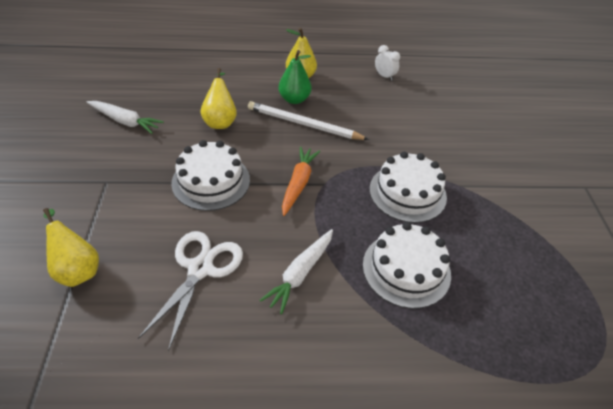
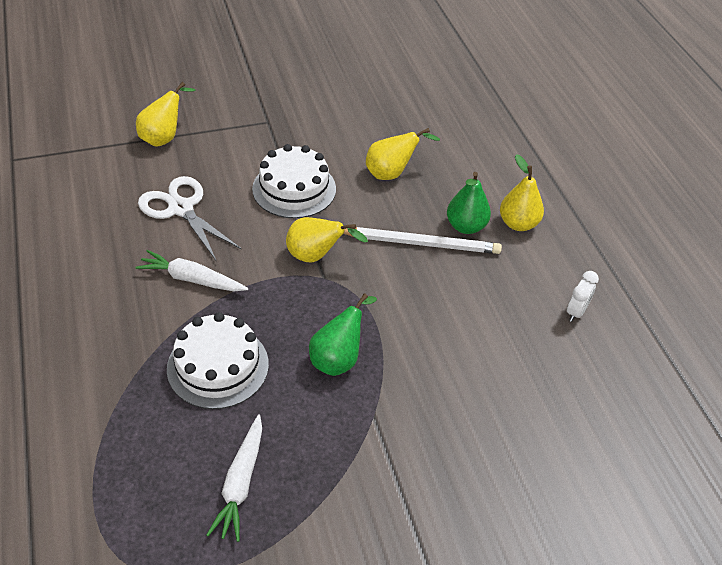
camera: 75 degrees right, 0 degrees up
white carrot [87,101,164,134] -> white carrot moved to [206,414,262,542]
white scissors [138,231,243,351] -> white scissors turned 135 degrees counterclockwise [138,176,242,262]
white pencil [248,101,369,140] -> white pencil turned 90 degrees clockwise [343,227,502,254]
orange carrot [282,146,320,216] -> yellow pear [286,217,368,262]
white cake [370,152,447,223] -> green pear [309,293,377,376]

